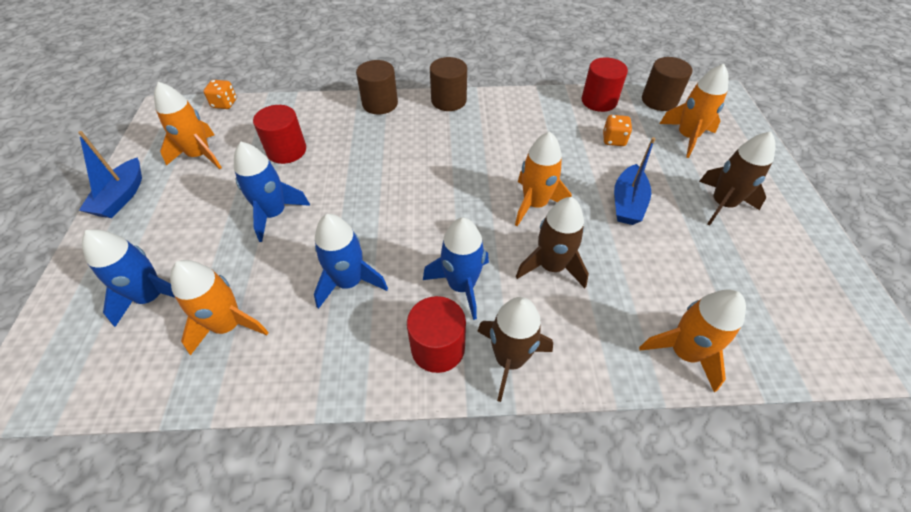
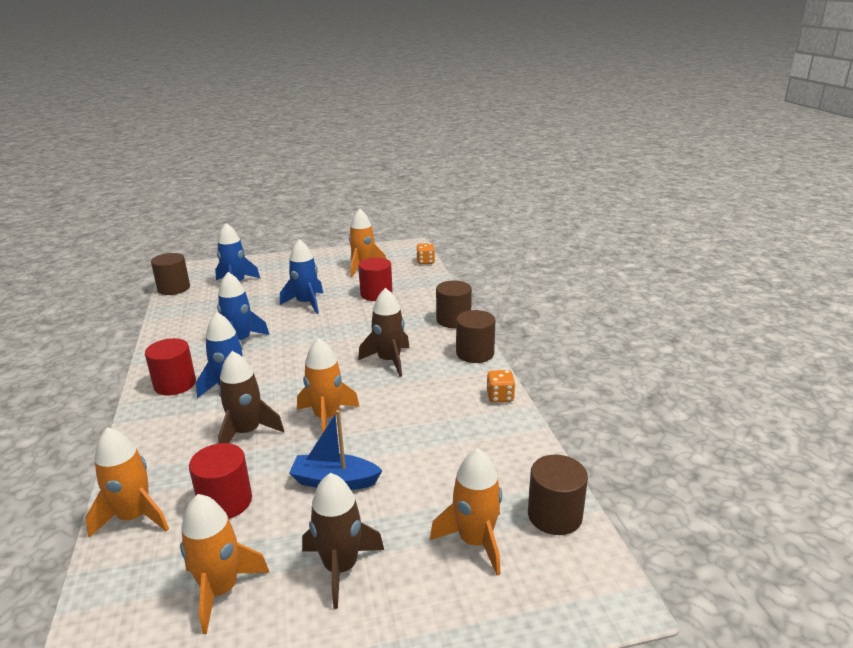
camera: 80 degrees right, 25 degrees down
blue boat [78,131,142,218] -> none
orange rocket [170,260,269,355] -> orange rocket moved to [180,494,270,634]
brown rocket [477,297,553,402] -> brown rocket moved to [358,288,410,377]
red cylinder [582,57,628,112] -> red cylinder moved to [189,443,252,519]
orange dice [603,115,632,146] -> orange dice moved to [486,370,515,402]
none -> brown cylinder [151,253,190,295]

